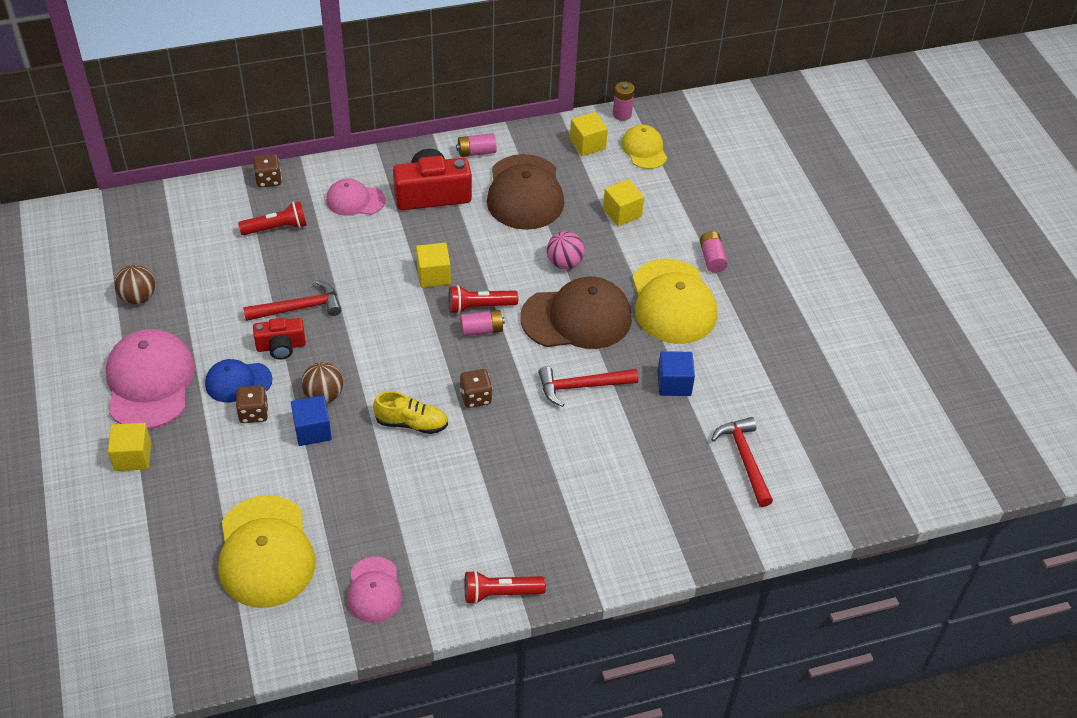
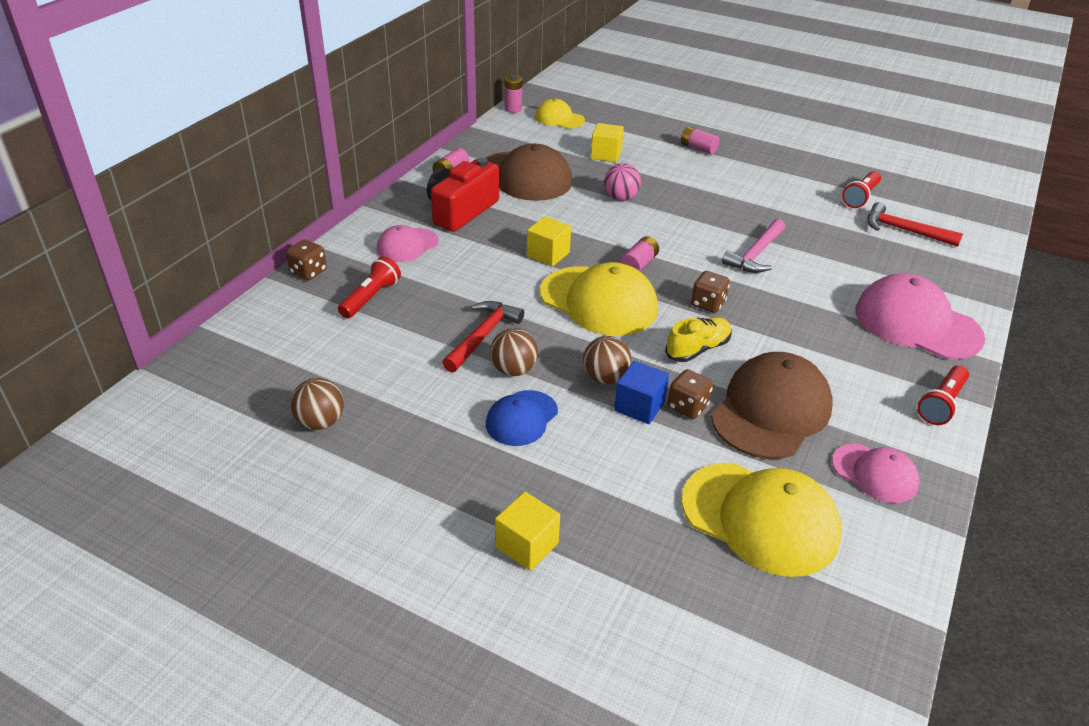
camera: 45 degrees left, 10 degrees down
pink cap [106,329,195,429] -> pink cap moved to [855,274,985,359]
brown dice [236,385,268,423] -> brown dice moved to [667,369,713,419]
red camera [253,318,306,359] -> brown ball [490,328,538,376]
red flashlight [449,285,518,314] -> red flashlight moved to [842,171,881,208]
brown cap [520,277,632,349] -> brown cap moved to [711,352,833,459]
red hammer [538,366,638,407] -> pink hammer [722,219,785,273]
yellow cube [570,112,608,156] -> none
yellow cap [633,259,717,344] -> yellow cap moved to [540,262,658,336]
blue cube [657,351,695,396] -> none

